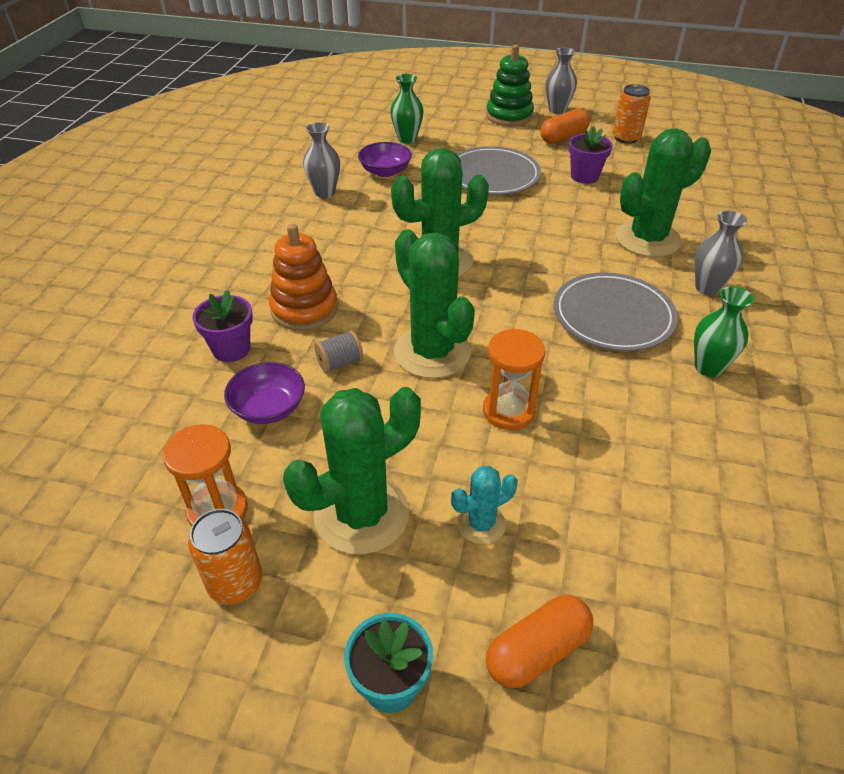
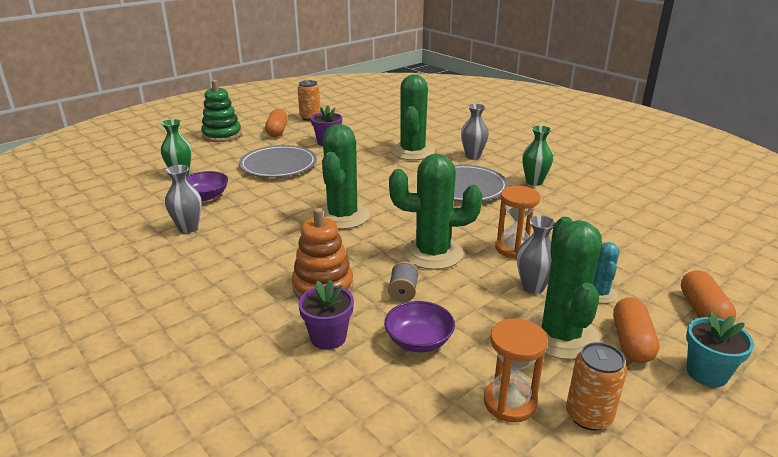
camera: 55 degrees left, 15 degrees down
grey vase [546,47,577,114] -> grey vase moved to [517,215,556,294]
none -> orange capsule [613,297,660,363]

